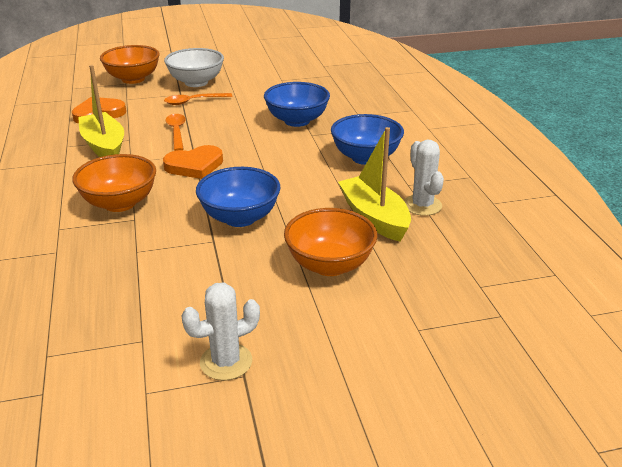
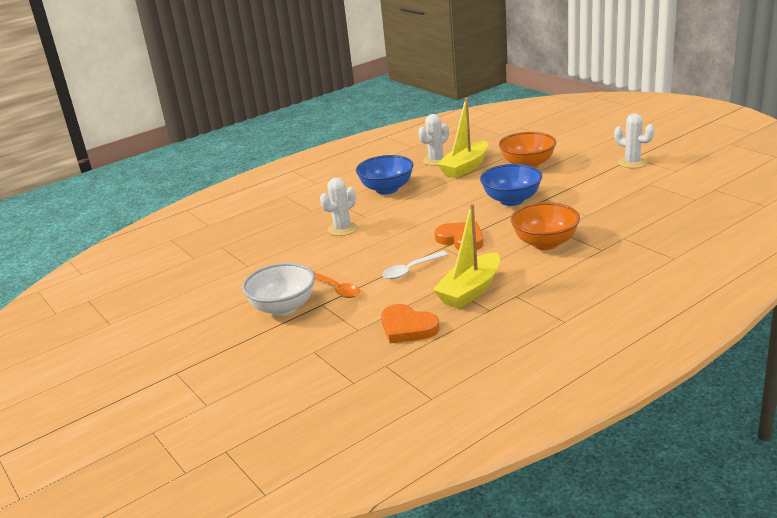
camera: 110 degrees left, 5 degrees down
orange bowl [100,45,160,84] -> none
orange spoon [165,114,186,151] -> white spoon [382,251,448,279]
blue bowl [264,82,330,127] -> white cactus [320,177,358,236]

